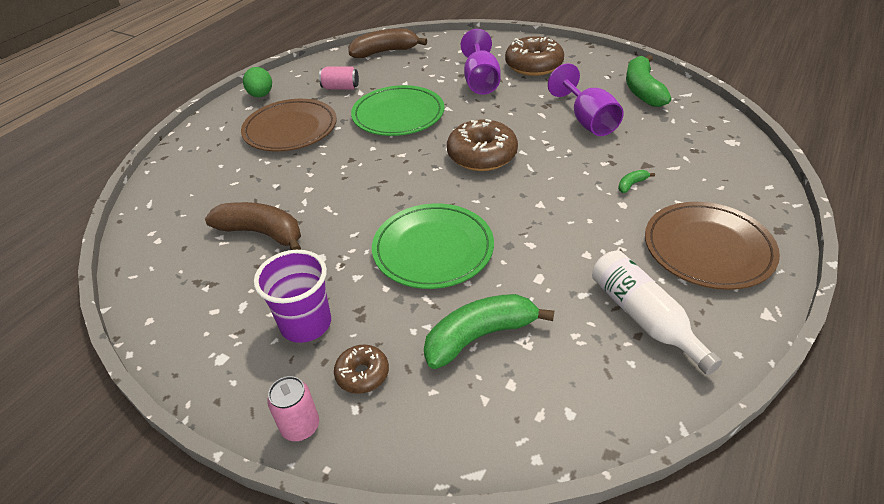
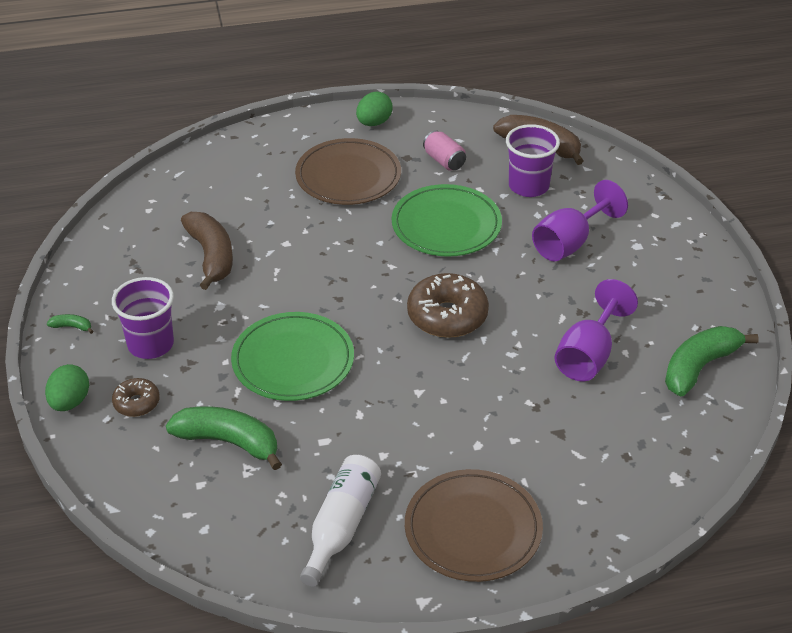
camera: 45 degrees right, 0 degrees up
pink can [267,376,319,441] -> green egg [45,364,89,411]
brown donut [505,36,564,76] -> none
green banana [618,170,655,193] -> green banana moved to [47,314,93,334]
none -> purple cup [506,124,560,197]

